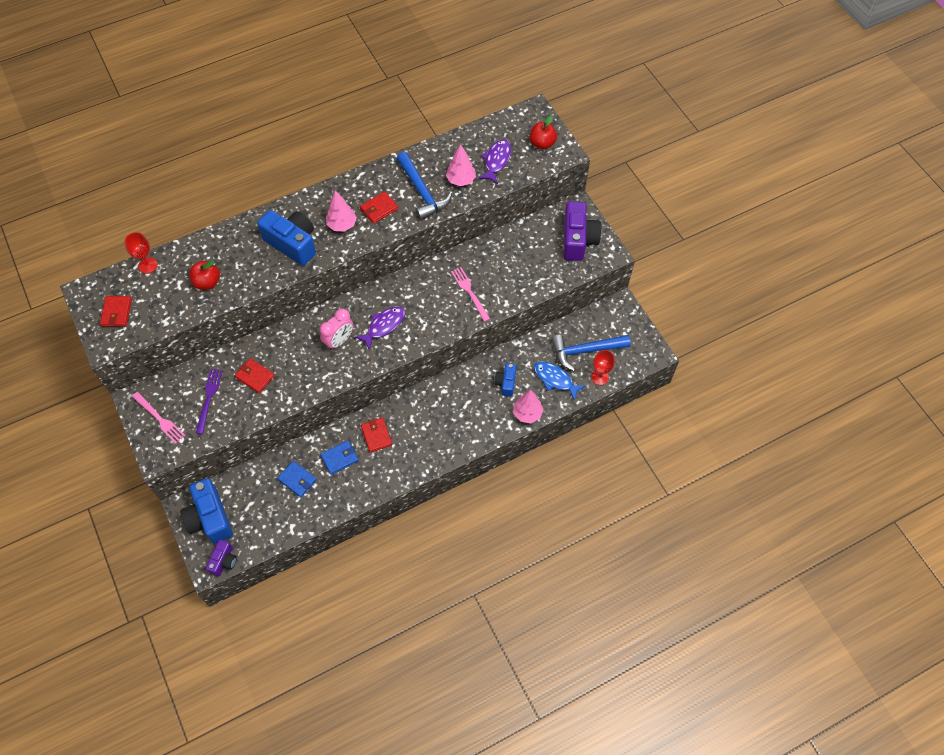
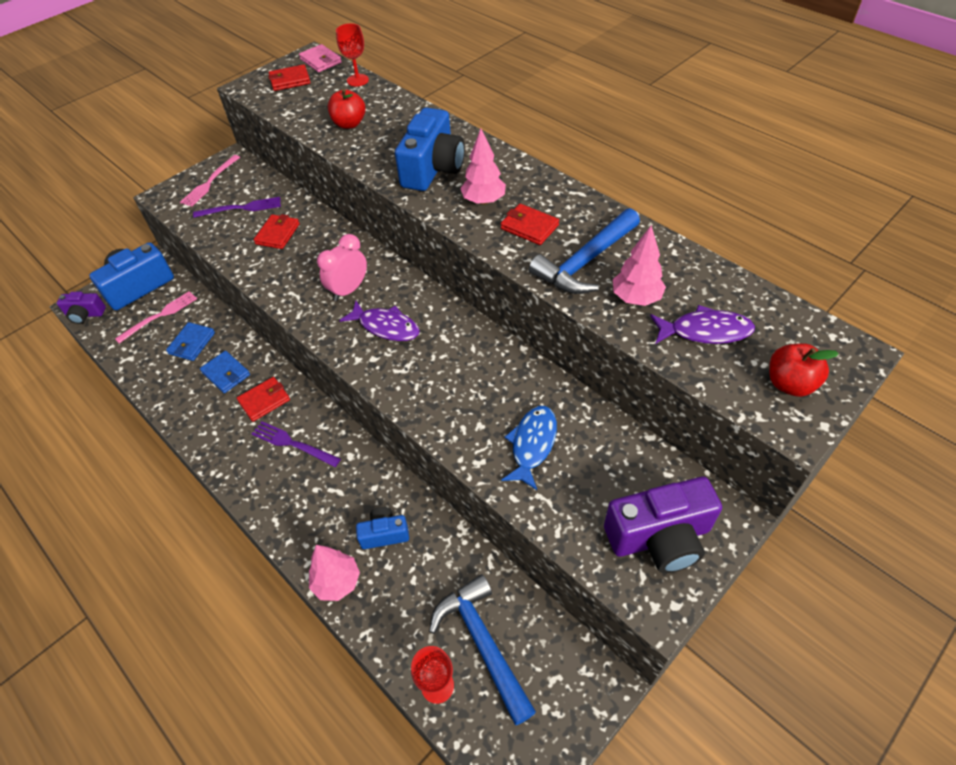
camera: 75 degrees right, 10 degrees down
pink clock [320,309,353,350] -> pink clock turned 105 degrees clockwise [317,234,367,301]
pink fork [451,267,490,322] -> pink fork moved to [115,291,197,344]
blue fish [534,361,586,401] -> blue fish moved to [501,406,557,490]
none -> purple fork [252,421,341,467]
none -> pink wallet [299,44,342,72]

